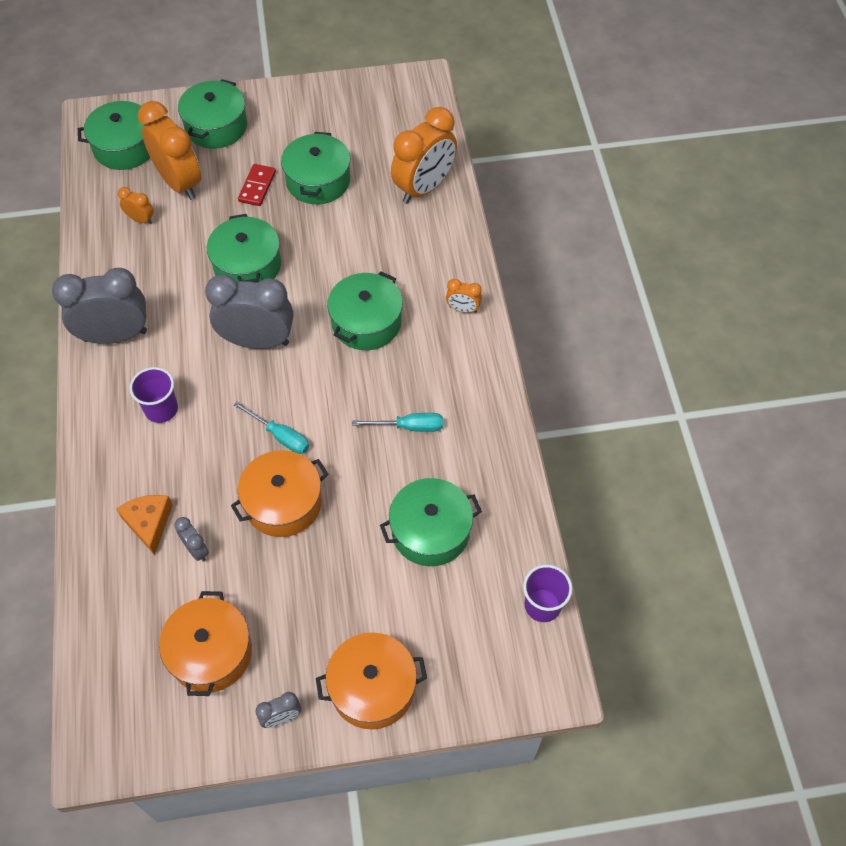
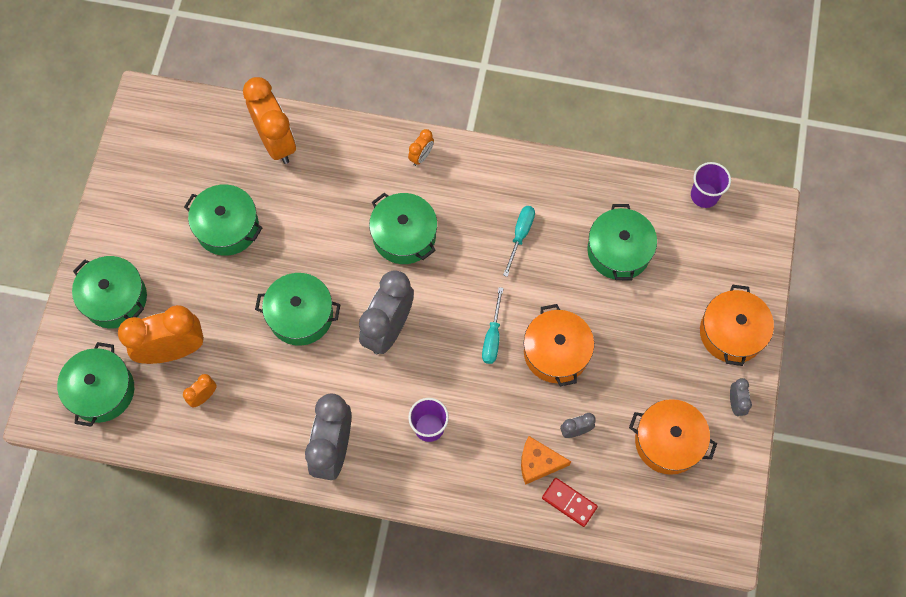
camera: 70 degrees left, 10 degrees up
turquoise screwdriver [234,402,309,454] -> turquoise screwdriver turned 135 degrees clockwise [482,287,504,364]
red domino [238,164,276,206] -> red domino moved to [542,478,598,527]

